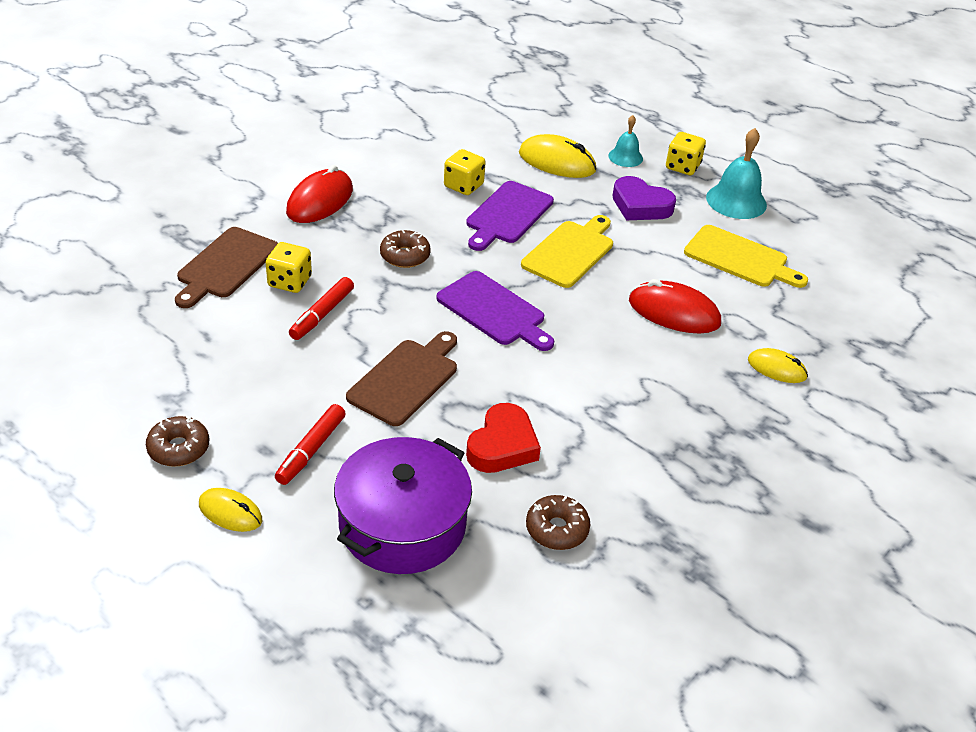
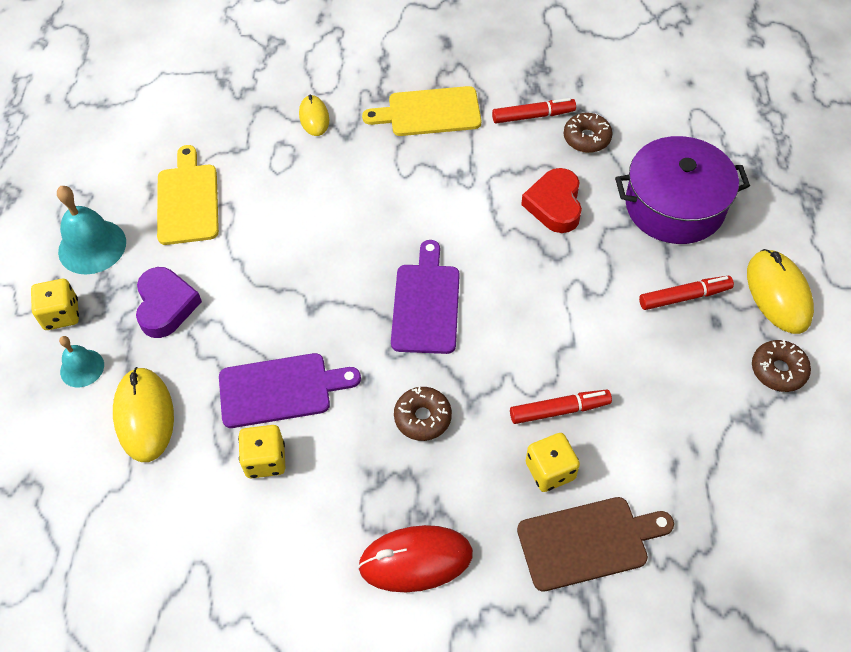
camera: 125 degrees left, 15 degrees up
yellow mouse [199,488,262,532] -> yellow mouse [747,249,814,334], size x1.64
brown cutting board [346,331,457,426] -> none
red heart [466,403,541,473] -> red heart turned 75 degrees counterclockwise [521,168,582,233]
yellow cutting board [521,215,613,288] -> yellow cutting board moved to [362,86,481,136]
red mouse [629,279,721,334] -> none
none -> red marker [492,98,576,123]

